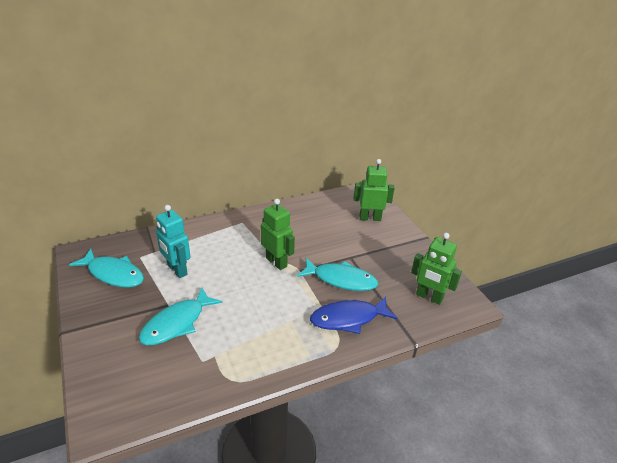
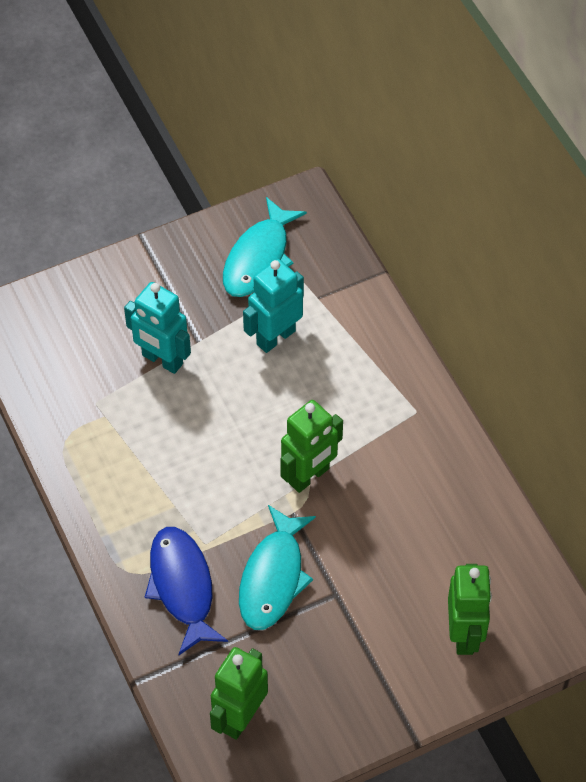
camera: 90 degrees right, 20 degrees up
turquoise fish [139,287,222,345] -> turquoise robot [124,282,191,374]

